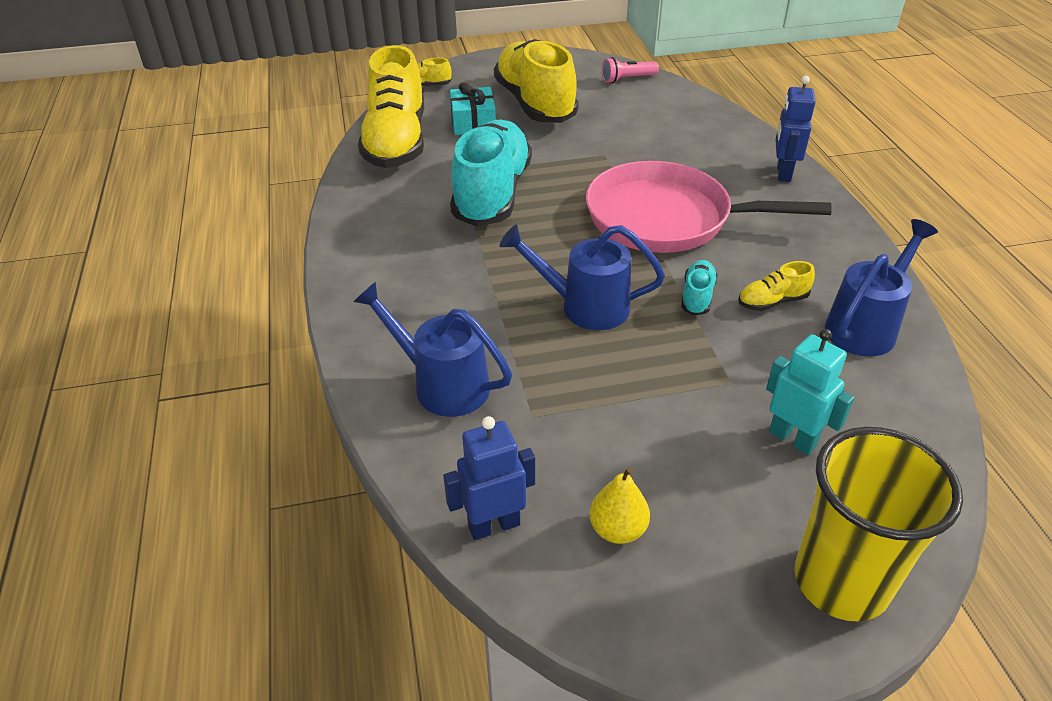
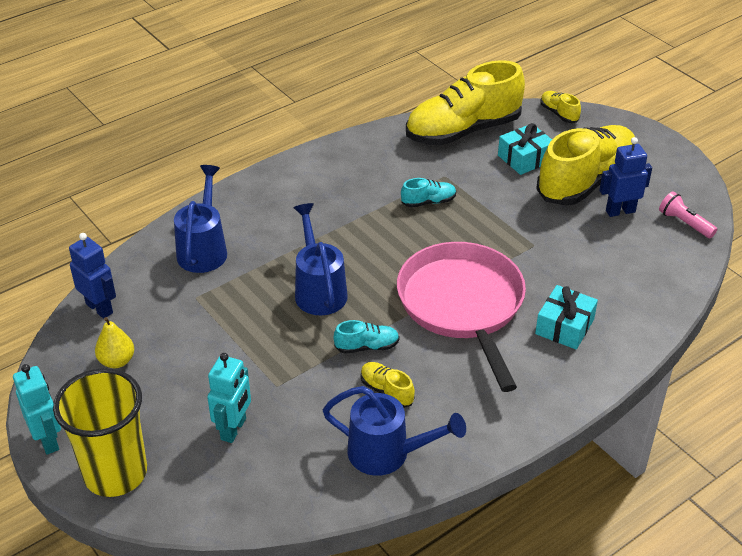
camera: 65 degrees right, 0 degrees up
turquoise shoe [450,120,532,227] -> turquoise shoe [401,178,456,208], size x0.42
blue robot [775,76,816,182] -> blue robot moved to [599,137,652,217]
none -> turquoise robot [13,364,61,455]
none -> turquoise gift [535,285,598,349]

